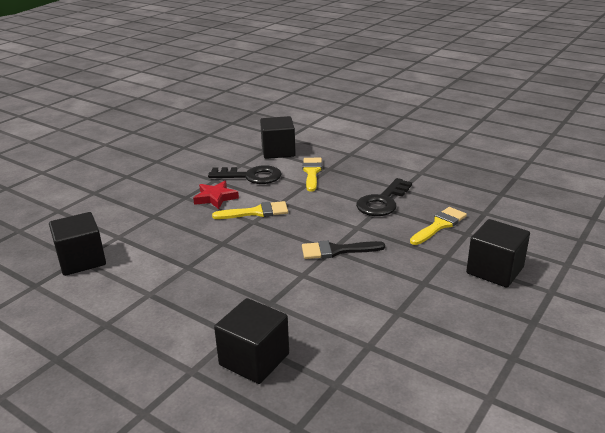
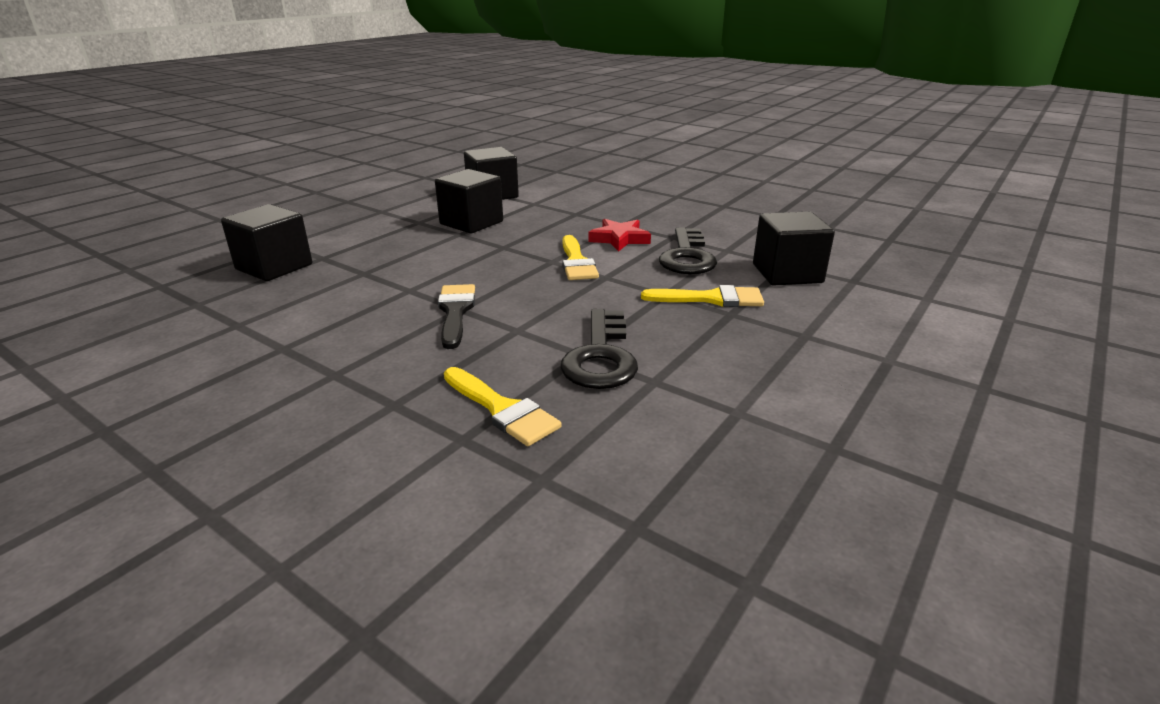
camera: 90 degrees right, 0 degrees up
black key [356,178,412,216] -> black key turned 120 degrees counterclockwise [560,309,638,389]
black cube [466,219,530,288] -> black cube moved to [435,169,503,233]

